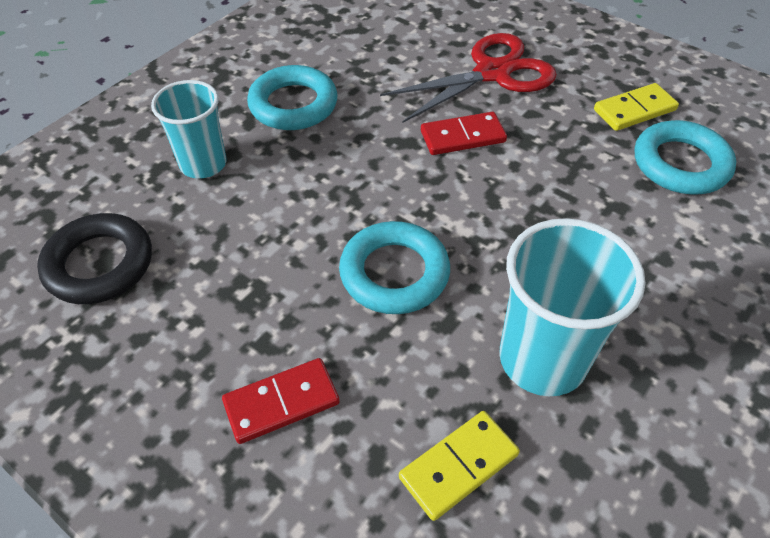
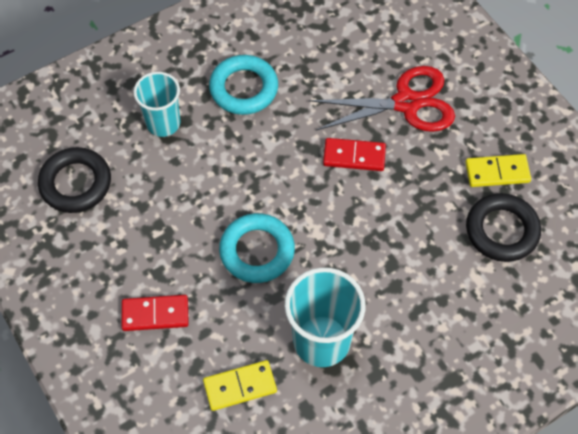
camera: 20 degrees right, 10 degrees up
turquoise ring [635,120,736,194] -> black ring [466,193,541,262]

